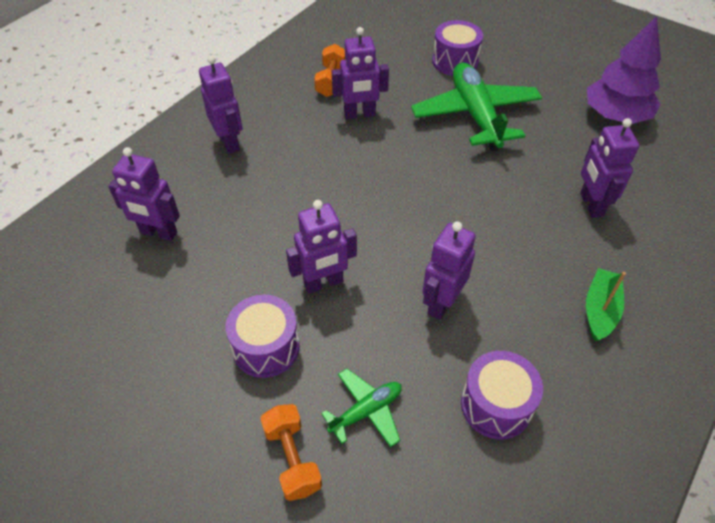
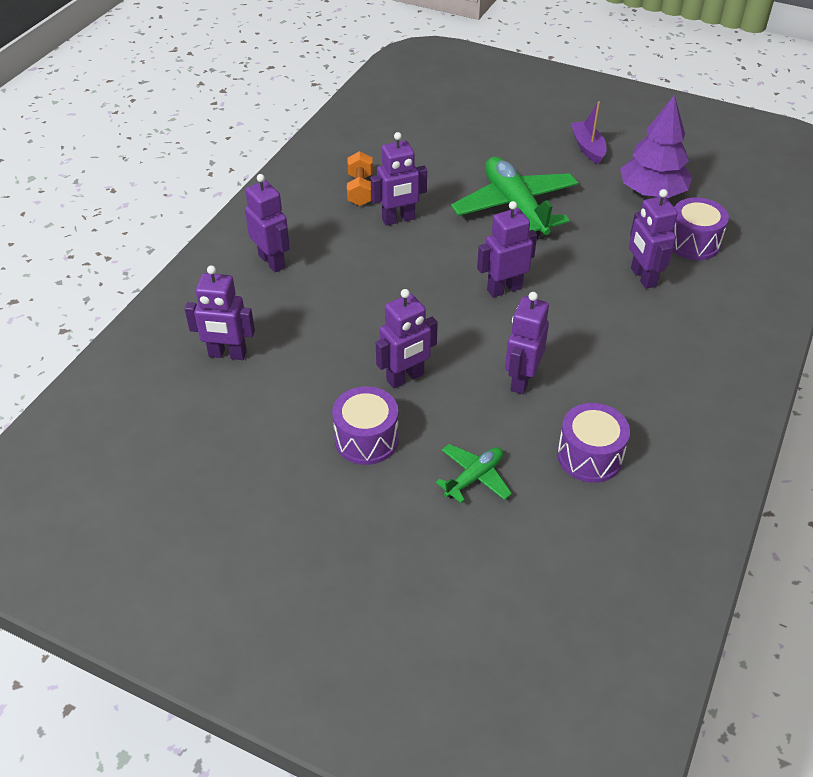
camera: 10 degrees left, 5 degrees down
orange dumbbell [260,404,322,501] -> none
purple drum [432,20,483,76] -> purple drum moved to [672,197,729,260]
green boat [586,268,626,341] -> none
none -> purple robot [477,201,537,297]
none -> purple boat [571,101,606,164]

